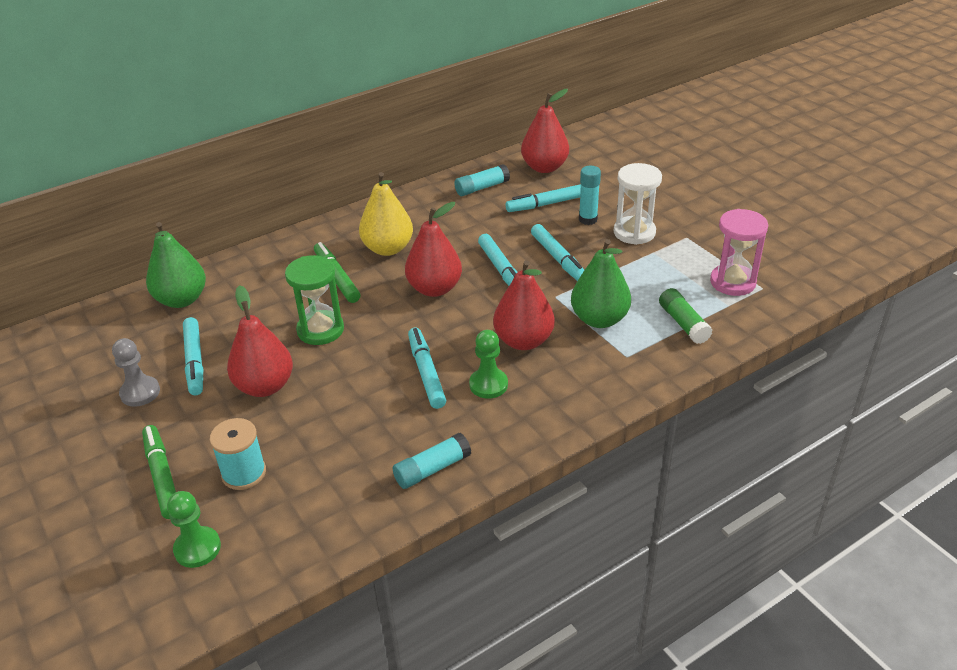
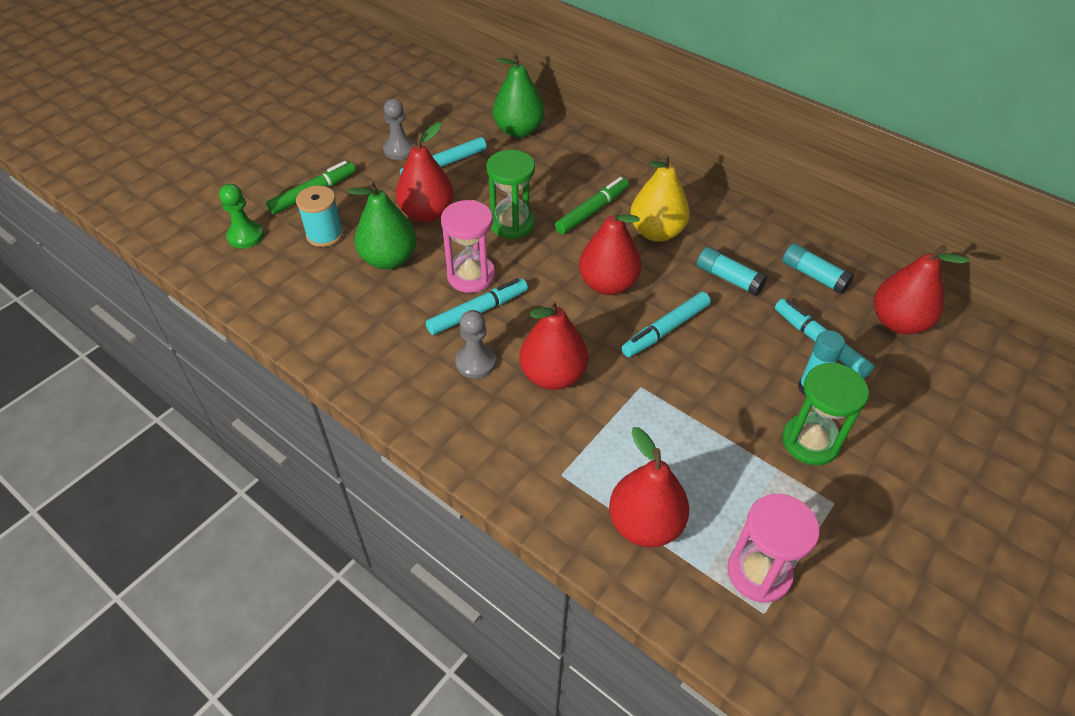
camera: 70 degrees right, 10 degrees up
turquoise glue stick [393,433,471,489] -> turquoise glue stick moved to [697,247,767,296]
green pawn [469,330,508,399] -> grey pawn [455,310,496,379]
turquoise marker [531,224,584,281] -> none
green pear [571,239,631,328] -> green pear moved to [348,180,417,270]
white hourglass [614,163,662,245] -> green hourglass [782,363,869,465]
green glue stick [659,288,712,344] -> red pear [609,427,689,547]
none -> pink hourglass [441,200,495,293]

